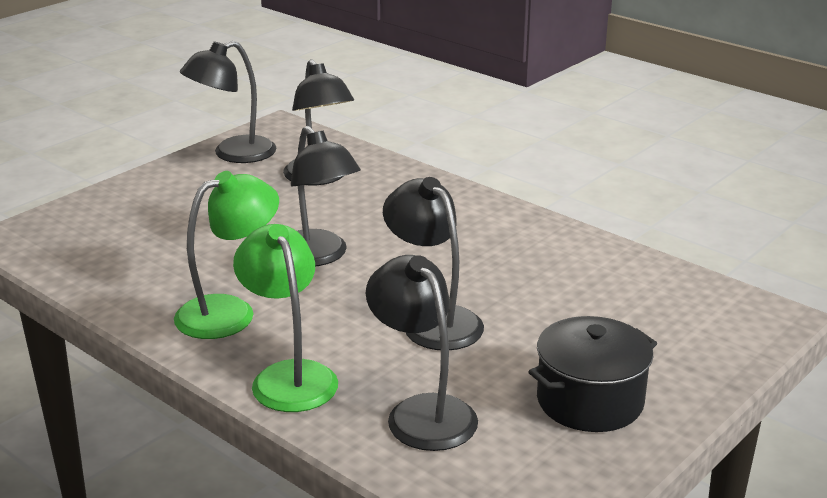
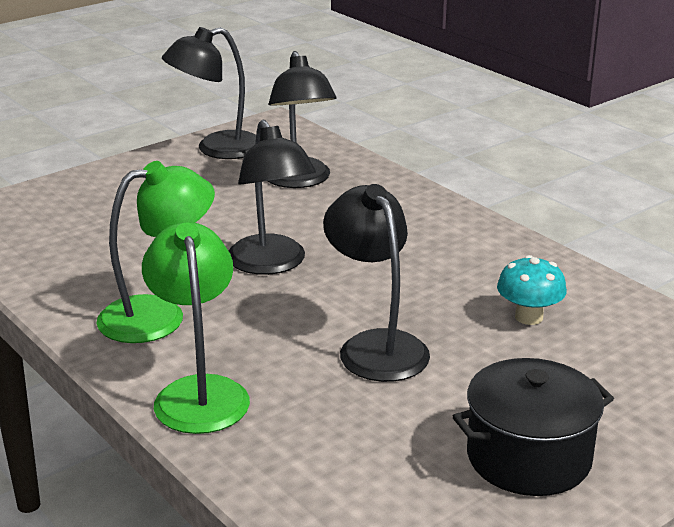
camera: 10 degrees right, 0 degrees up
black lamp [365,255,478,451] -> none
none -> turquoise mushroom [497,255,567,325]

